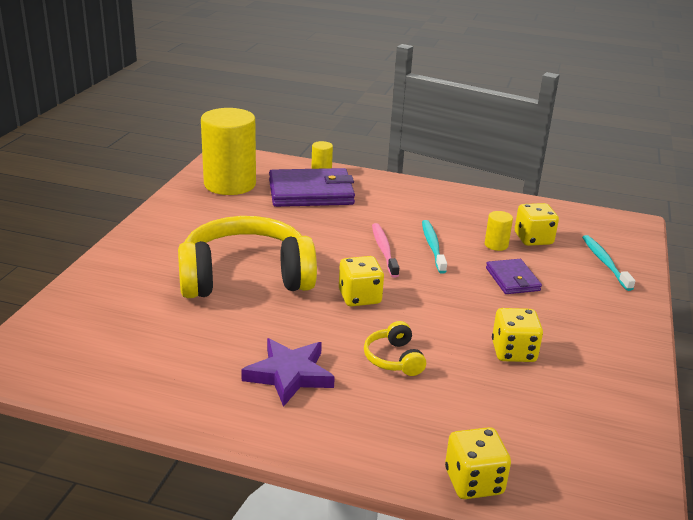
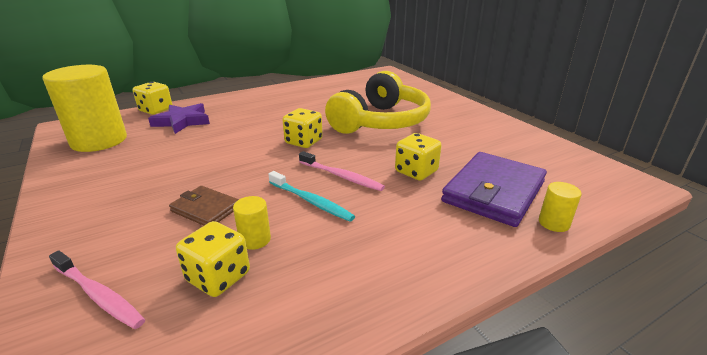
camera: 135 degrees right, 0 degrees up
yellow cylinder [201,108,256,195] -> yellow cylinder moved to [42,65,127,152]
purple star [241,338,335,407] -> purple star moved to [148,103,210,134]
yellow headphones [364,321,426,376] -> none
purple wallet [486,259,542,294] -> brown wallet [169,186,239,226]
yellow dice [492,308,543,362] -> yellow dice moved to [395,133,442,180]
turquoise toothbrush [582,235,635,291] -> pink toothbrush [49,250,145,329]

